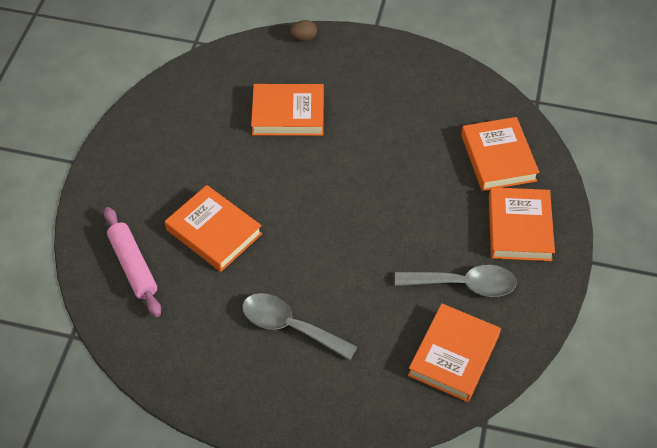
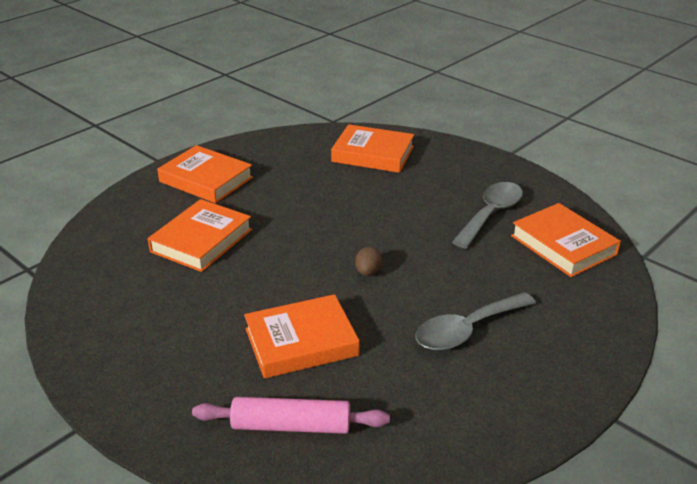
camera: 60 degrees left, 20 degrees down
brown egg [290,20,317,41] -> brown egg moved to [355,247,382,276]
orange book [489,187,555,261] -> orange book moved to [157,145,253,203]

